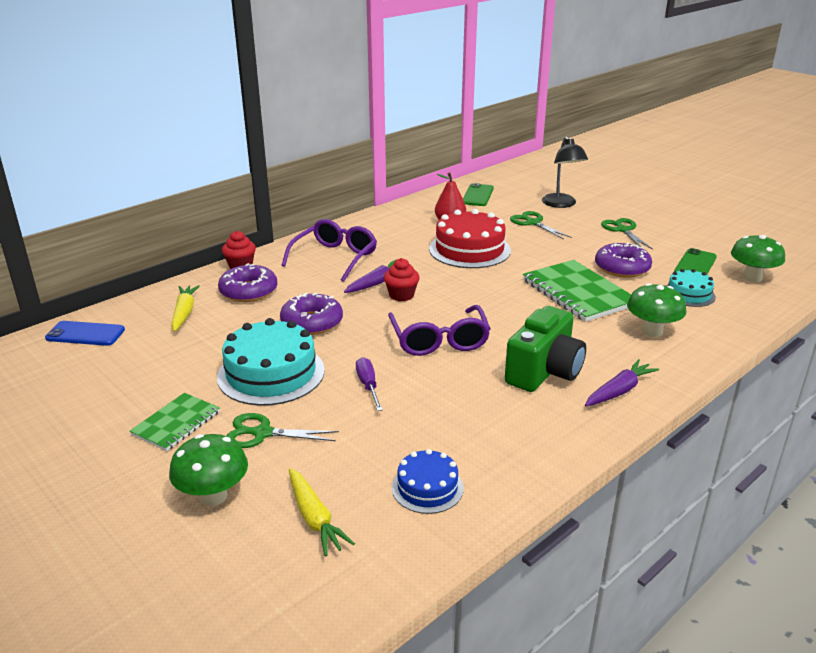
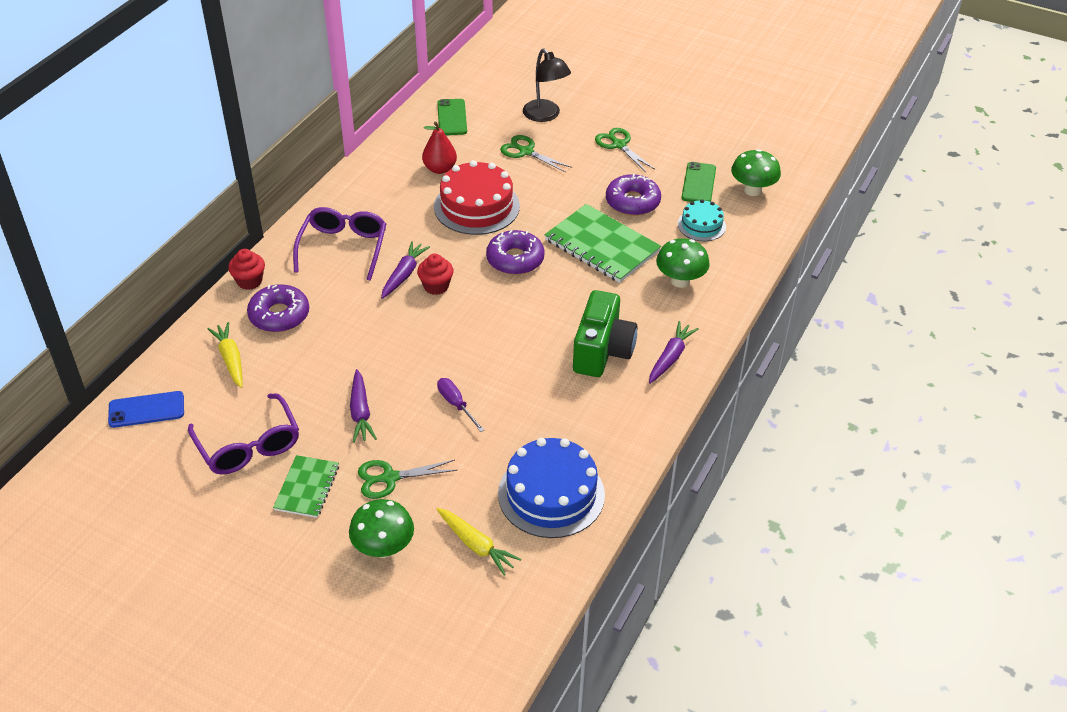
camera: 20 degrees left, 15 degrees up
turquoise cake [217,318,325,406] -> purple carrot [350,369,377,443]
purple donut [280,293,343,335] -> purple donut moved to [486,230,545,275]
purple glasses [388,305,490,356] -> purple glasses moved to [188,393,299,475]
blue cake [392,449,464,514] -> blue cake [498,438,605,538], size x1.80

